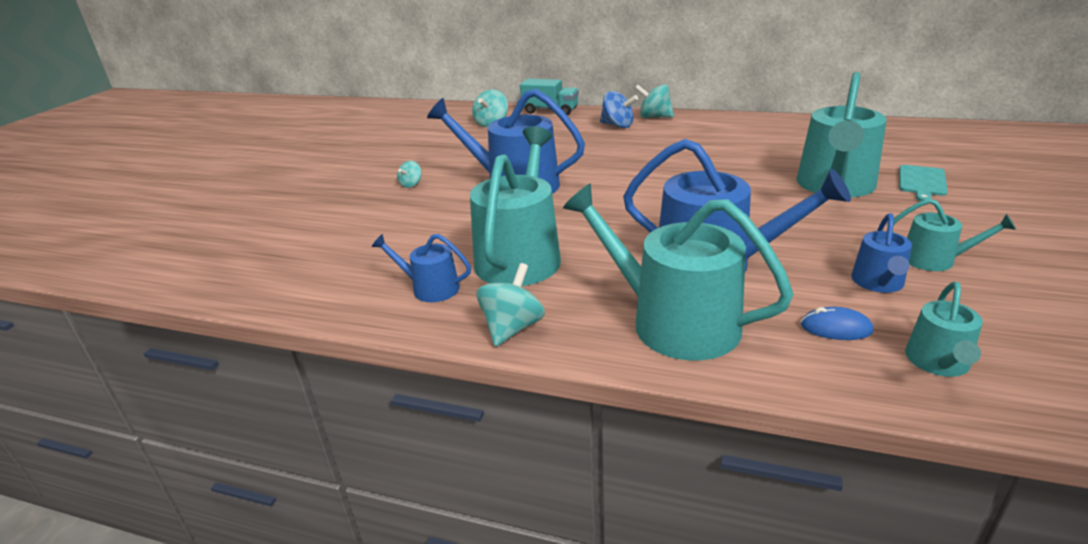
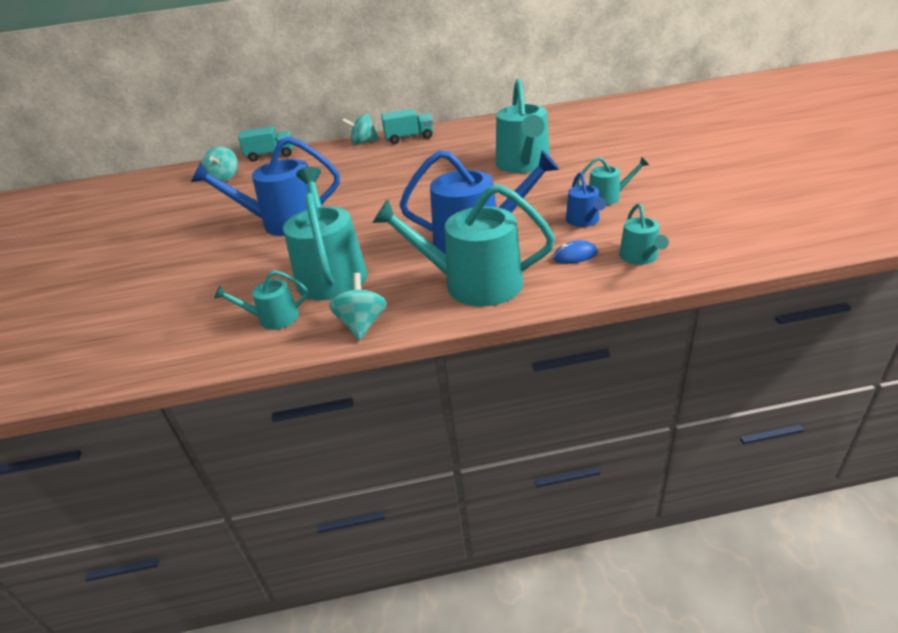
camera: 25 degrees left, 5 degrees up
blue watering can [371,234,471,302] -> turquoise watering can [214,270,308,330]
turquoise spinning top [397,161,421,188] -> none
blue spinning top [600,91,638,128] -> none
turquoise cutting board [899,165,948,201] -> none
none -> turquoise truck [381,109,433,144]

